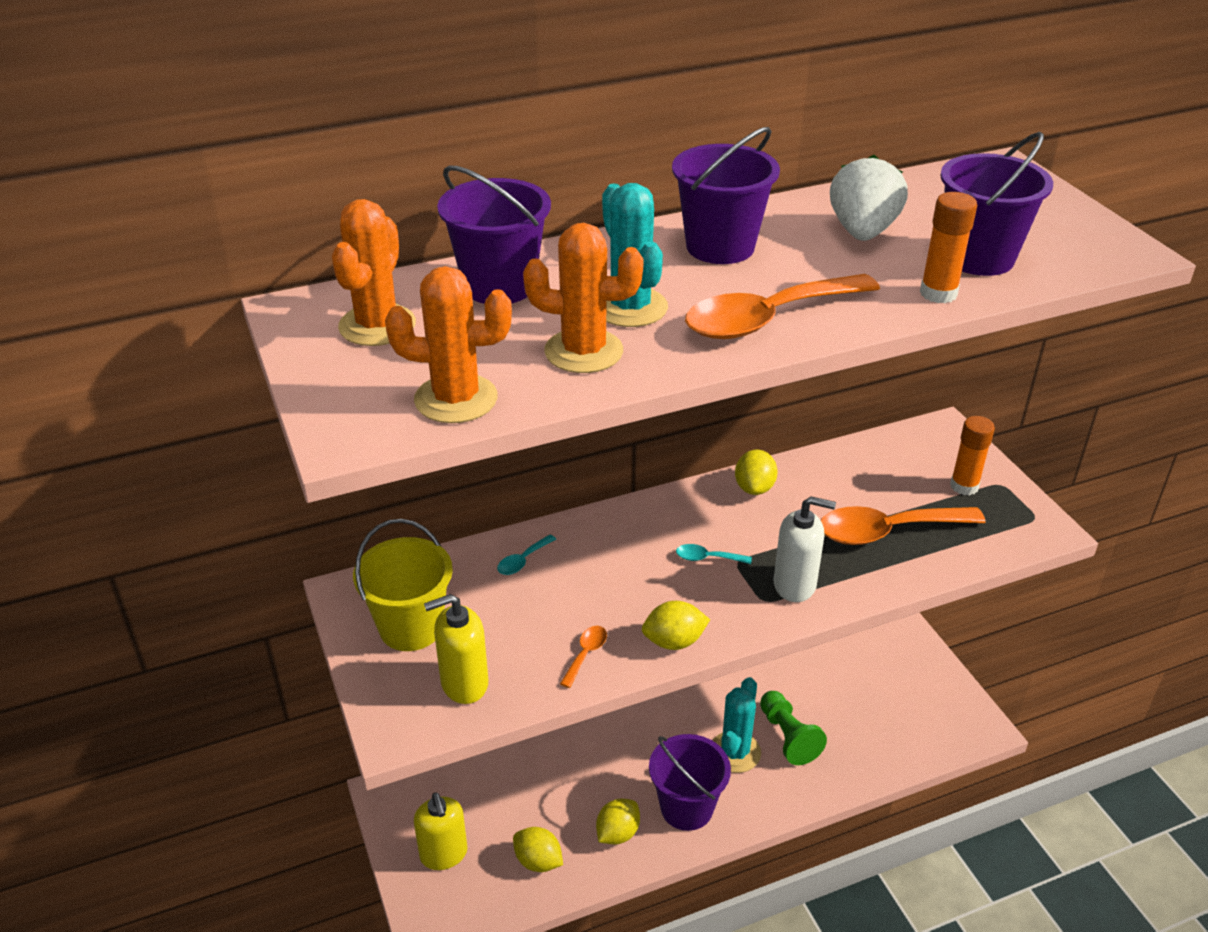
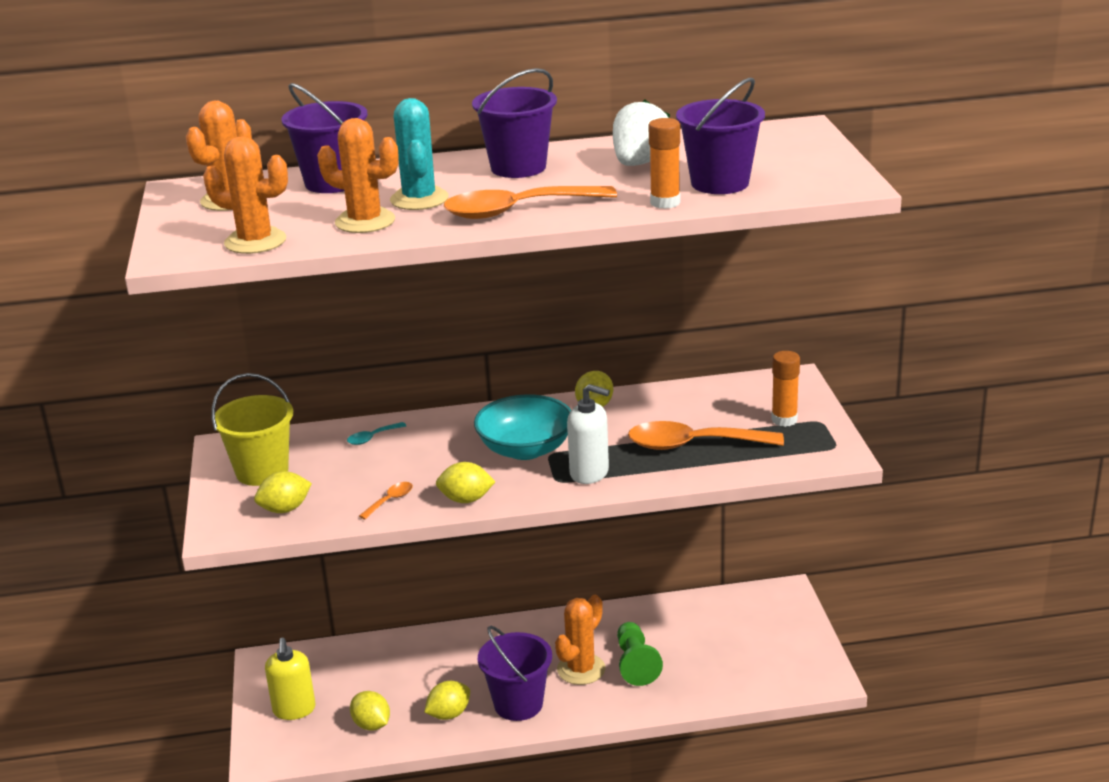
camera: 15 degrees right, 10 degrees down
yellow soap dispenser [424,594,488,704] -> yellow lemon [254,471,312,513]
turquoise spoon [676,544,752,564] -> turquoise bowl [474,394,571,460]
turquoise cactus [713,677,761,773] -> orange cactus [555,595,606,685]

